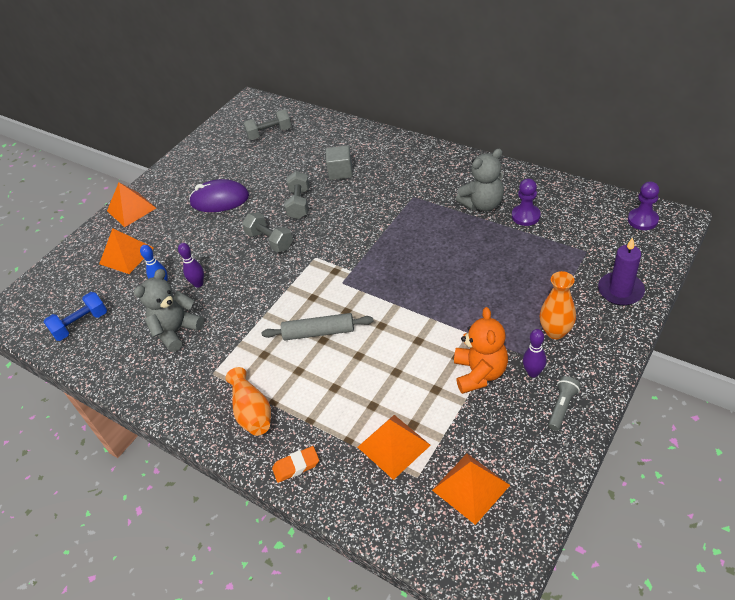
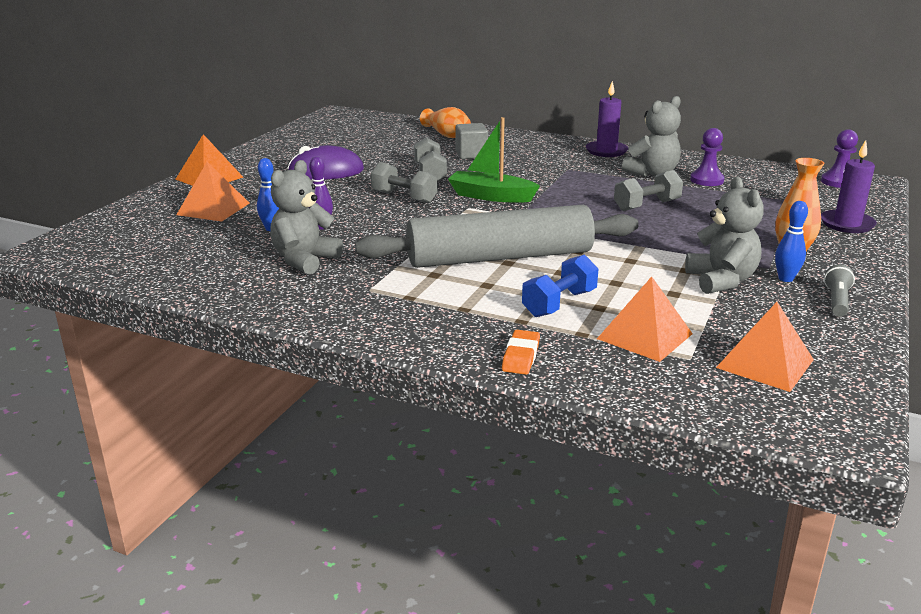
camera: 15 degrees left, 20 degrees down
blue dumbbell [44,292,107,341] -> blue dumbbell moved to [522,255,598,317]
orange vase [225,367,271,436] -> orange vase moved to [420,107,471,138]
grey dumbbell [243,109,291,140] -> grey dumbbell moved to [614,170,683,211]
grey rolling pin [262,313,374,340] -> grey rolling pin [355,205,639,268], size x1.98
orange eraser [272,446,319,483] -> orange eraser turned 45 degrees counterclockwise [502,330,540,375]
orange teddy bear [454,307,508,394] -> grey teddy bear [685,177,764,294]
purple bowling pin [523,329,547,378] -> blue bowling pin [775,201,808,282]
none -> green boat [448,117,540,203]
none -> purple candle [586,81,628,157]

